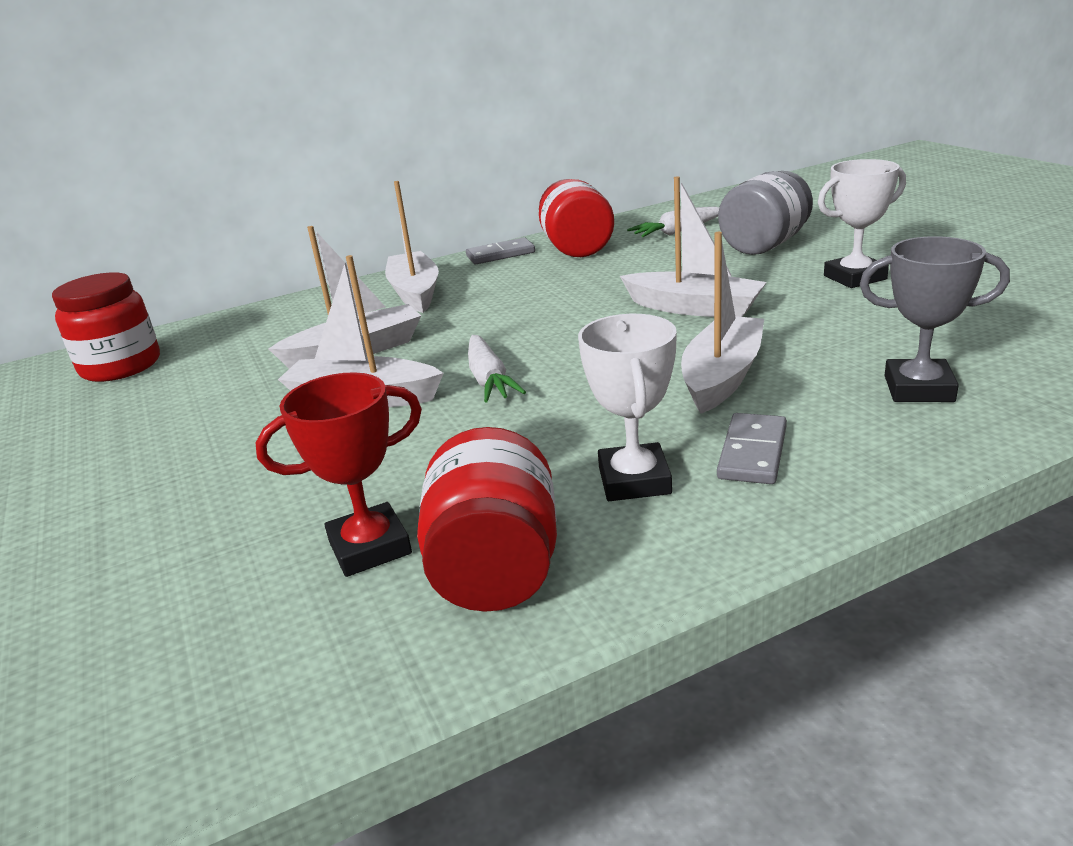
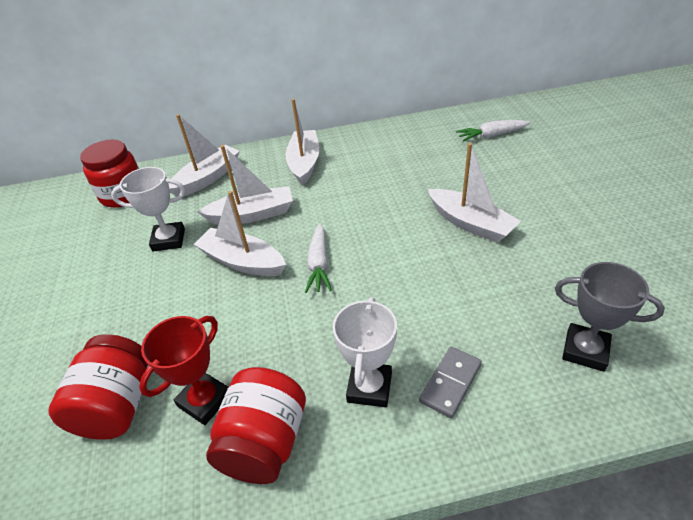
camera: 15 degrees right, 15 degrees up
red trophy [256,372,422,577] -> red trophy turned 45 degrees counterclockwise [139,316,229,425]
grey domino [466,237,535,264] -> none
red jar [539,179,614,257] -> red jar moved to [48,334,148,440]
white boat [681,232,764,414] -> white boat moved to [168,114,240,197]
grey jar [718,171,813,255] -> none
white trophy [818,159,906,288] -> white trophy moved to [111,167,185,252]

